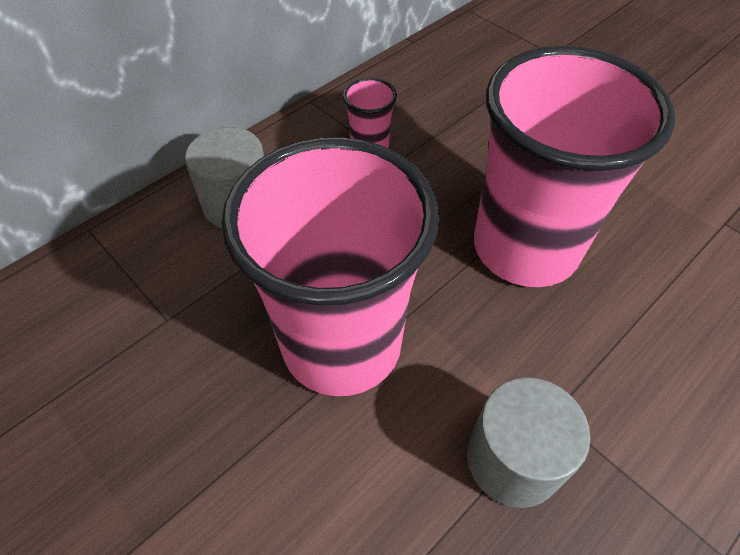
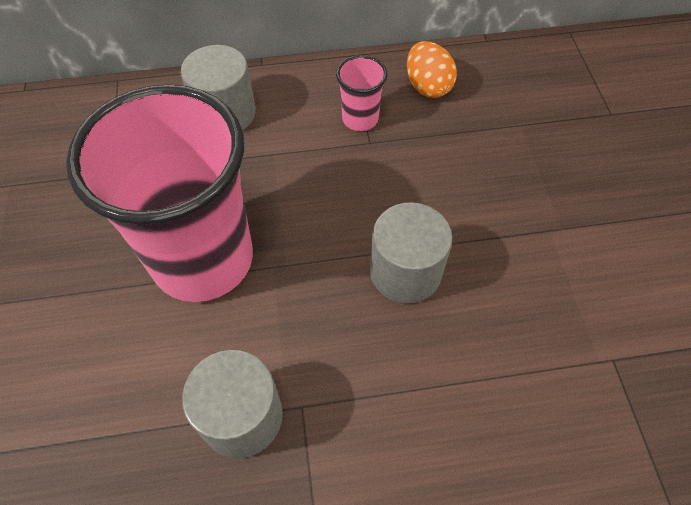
camera: 35 degrees right, 5 degrees up
pink cup [474,46,675,287] -> grey cylinder [370,202,452,303]
none -> orange egg [407,41,457,98]

